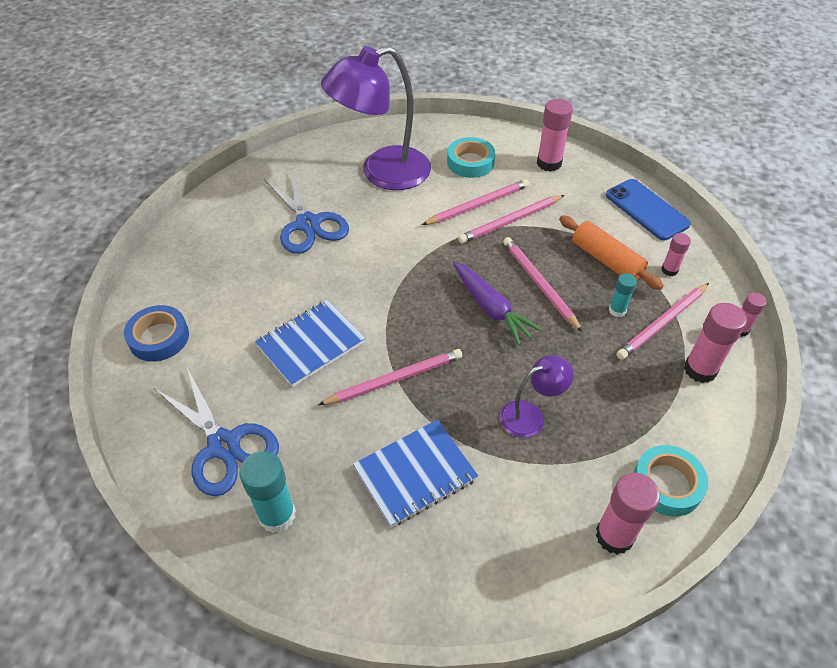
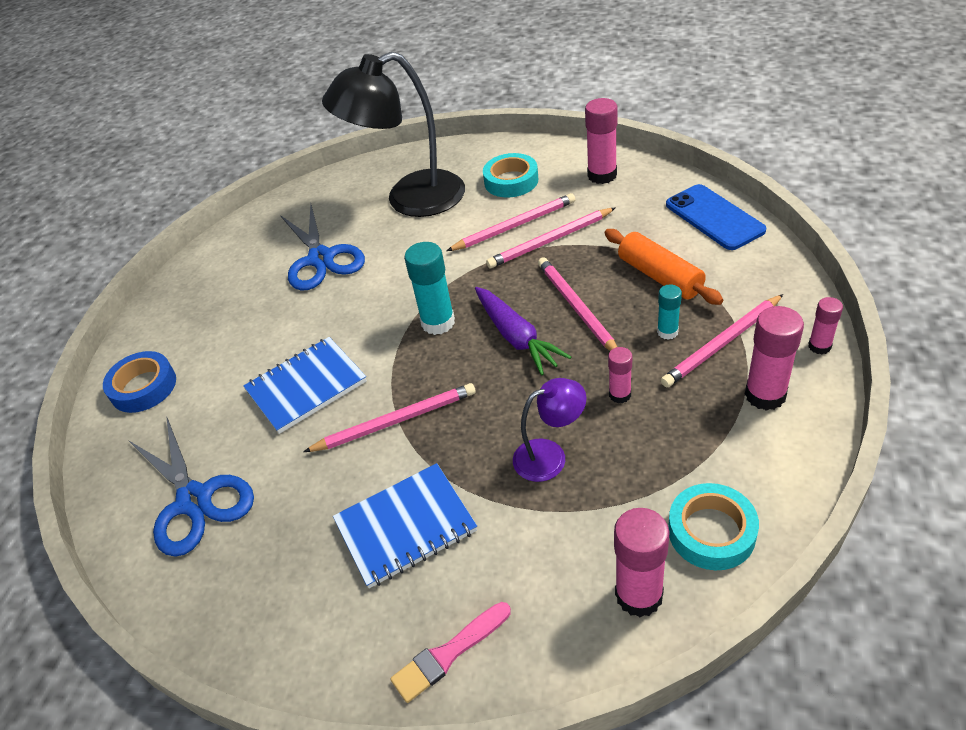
camera: 10 degrees right, 5 degrees down
turquoise glue stick [239,451,296,533] -> turquoise glue stick moved to [404,242,455,335]
purple lamp [321,46,431,190] -> black lamp [322,52,465,217]
pink glue stick [661,233,691,276] -> pink glue stick moved to [608,347,632,403]
none -> pink brush [390,602,511,703]

